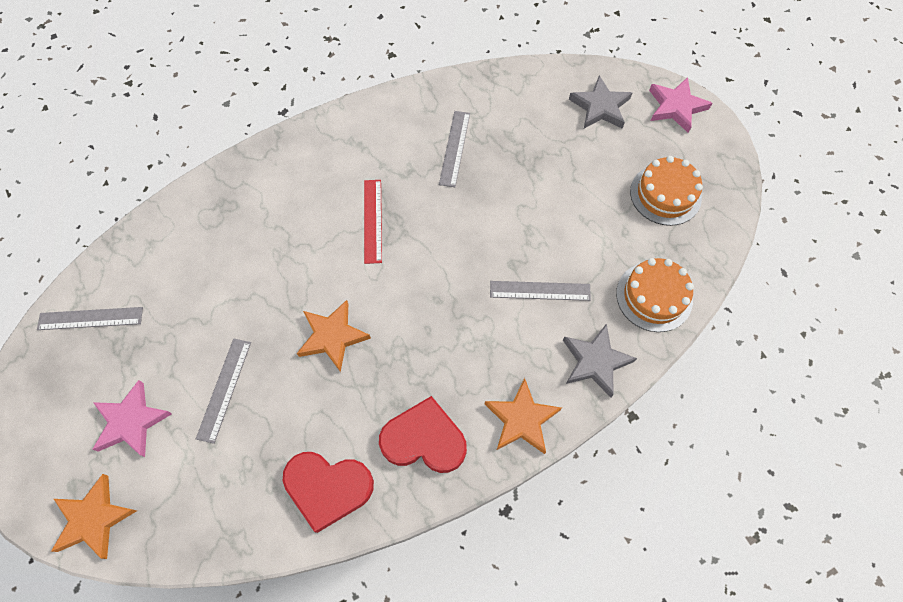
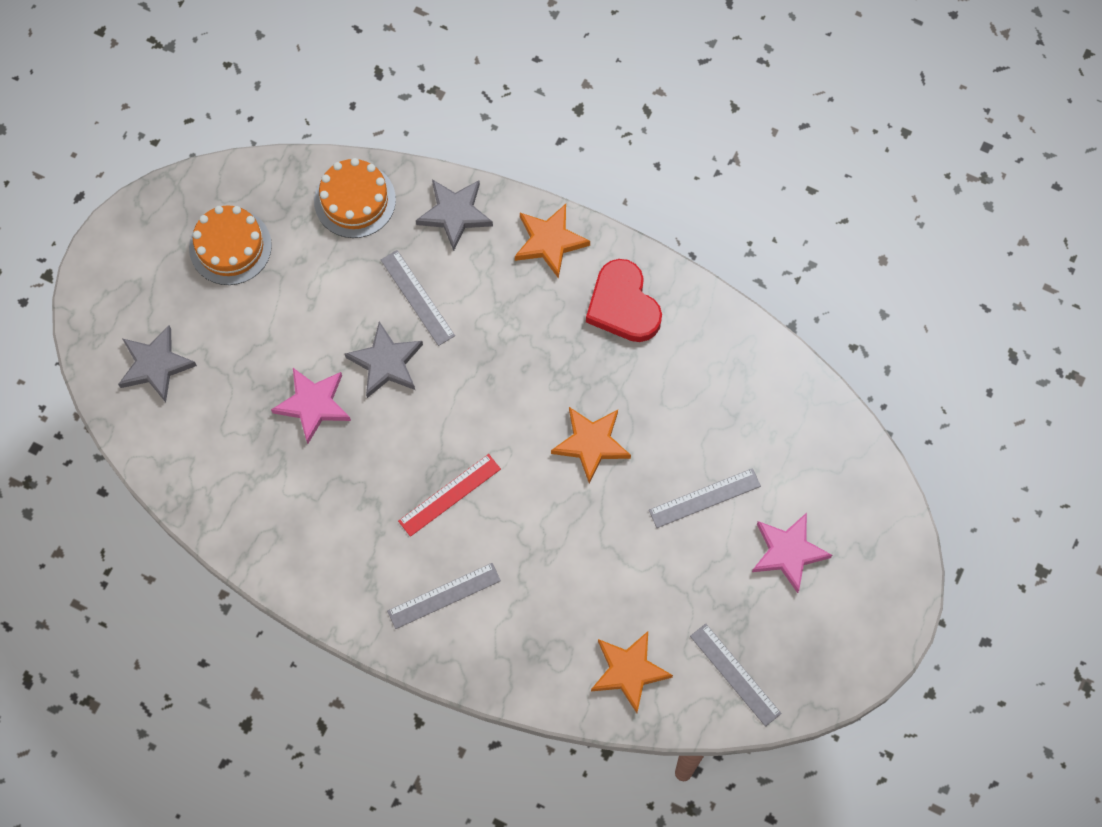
camera: 125 degrees left, 5 degrees up
orange star [51,474,137,559] -> orange star moved to [591,631,673,713]
red heart [283,452,374,533] -> none
grey ruler [439,111,470,187] -> grey ruler moved to [387,563,501,629]
pink star [649,77,712,133] -> pink star moved to [271,368,351,444]
none -> grey star [345,321,423,398]

